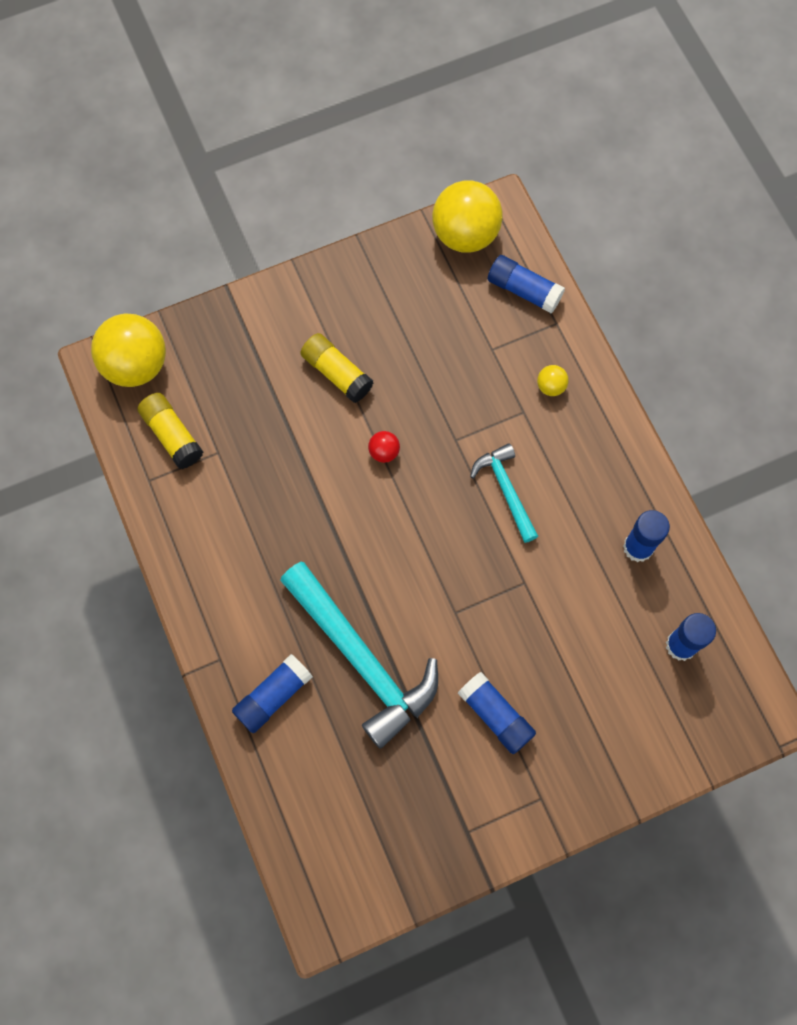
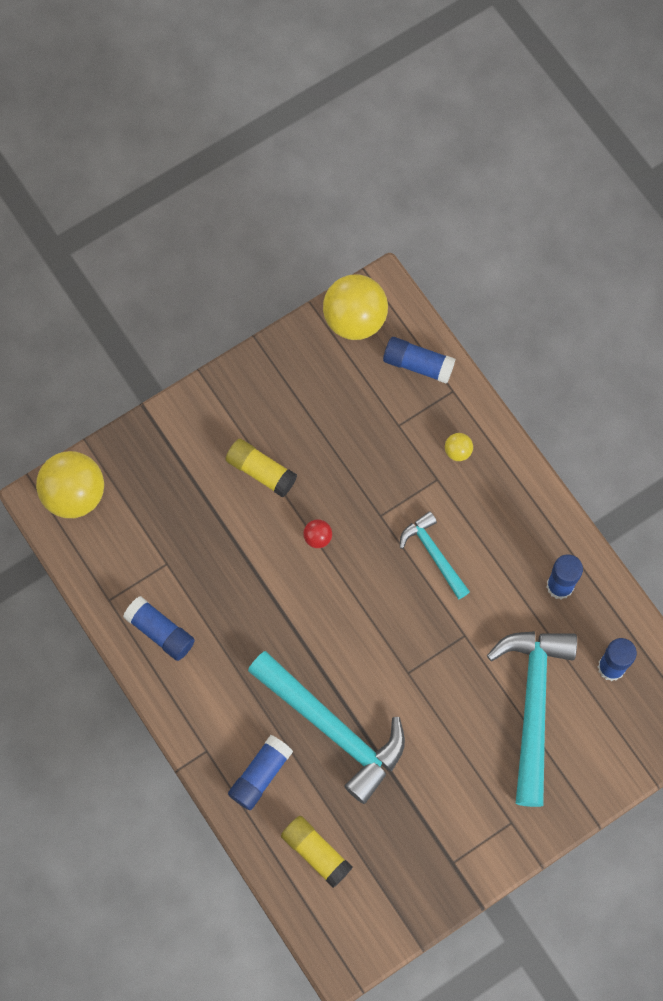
camera: 10 degrees left, 0 degrees up
yellow glue stick [137,393,203,469] -> yellow glue stick moved to [281,816,353,888]
blue glue stick [458,672,536,754] -> blue glue stick moved to [123,596,195,661]
none -> turquoise hammer [487,631,577,807]

